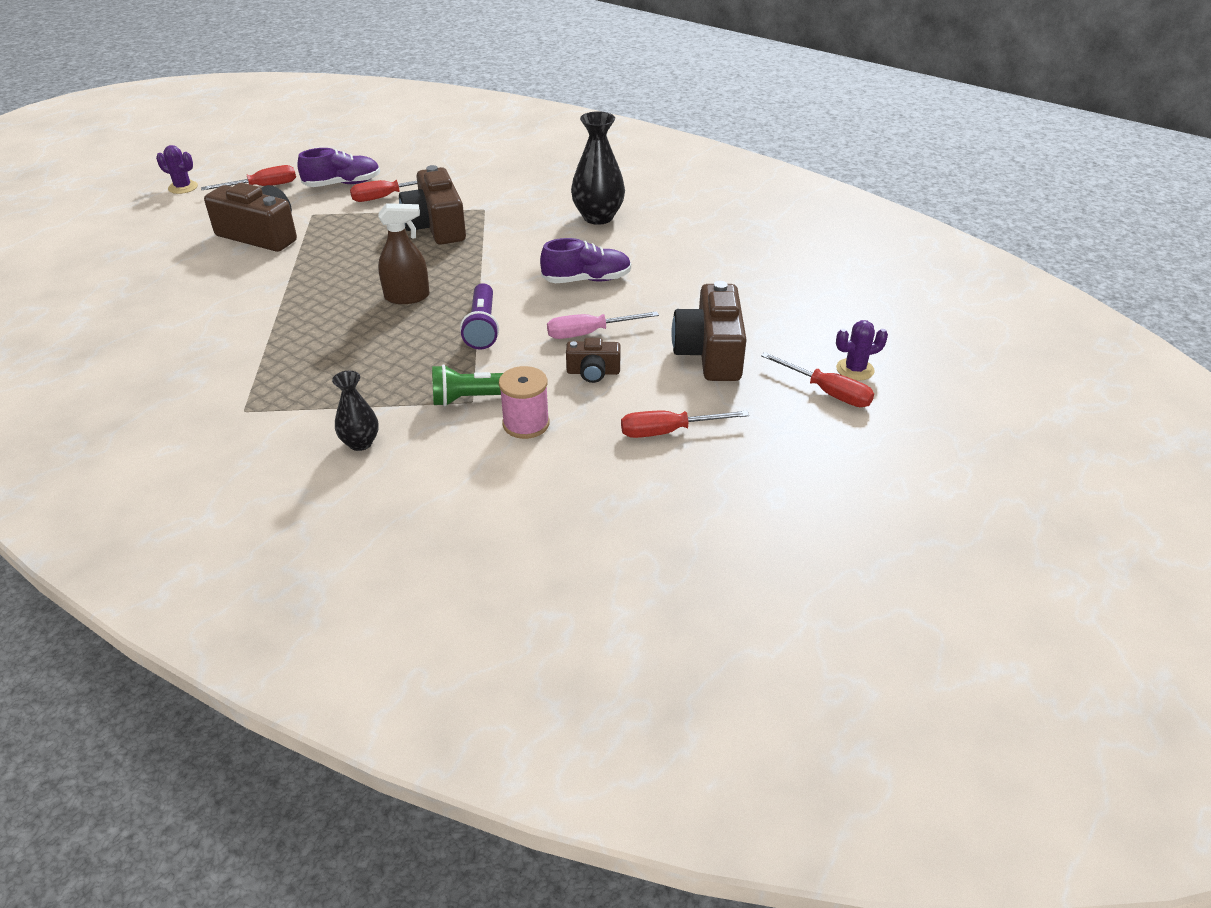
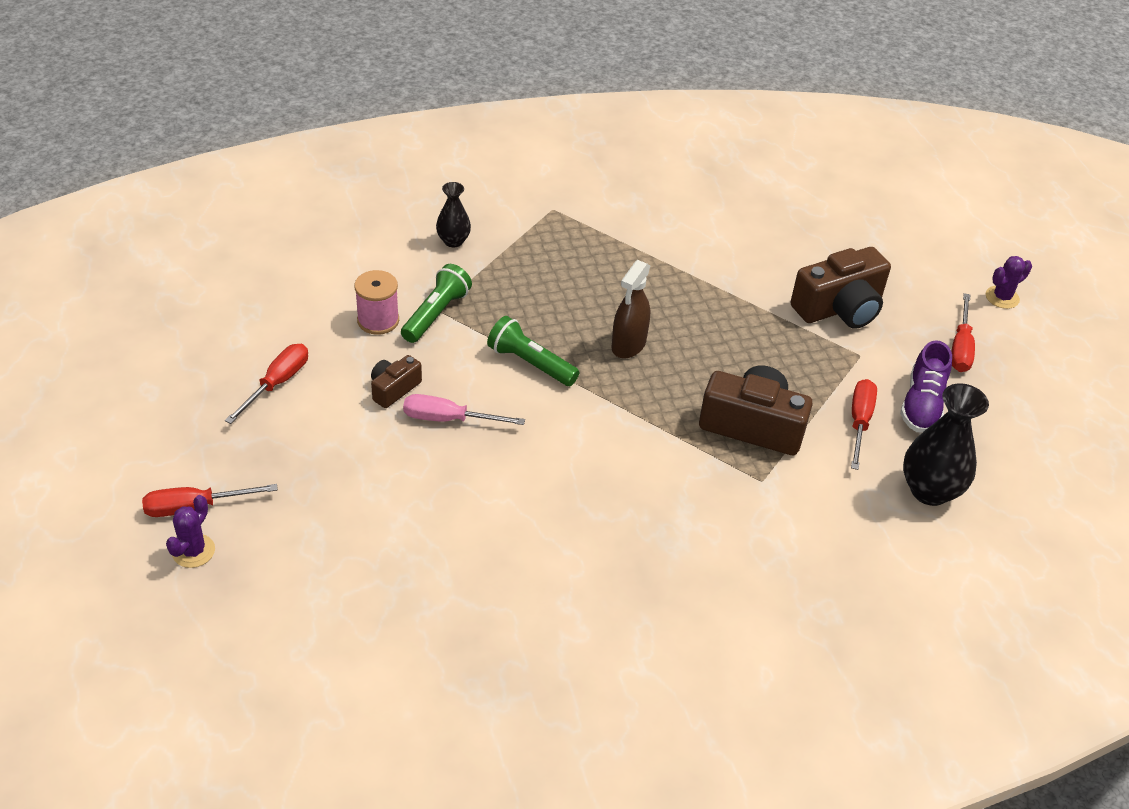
camera: 125 degrees right, 5 degrees up
purple flashlight [460,283,499,350] -> green flashlight [487,316,579,386]
purple shoe [540,238,631,283] -> none
pink screwdriver [547,311,659,339] -> pink screwdriver turned 105 degrees counterclockwise [403,394,525,425]
black vase [571,111,625,225] -> black vase moved to [903,383,989,506]
brown camera [671,281,747,381] -> none

